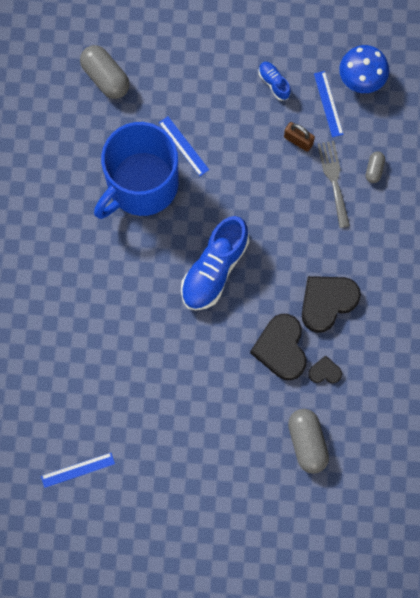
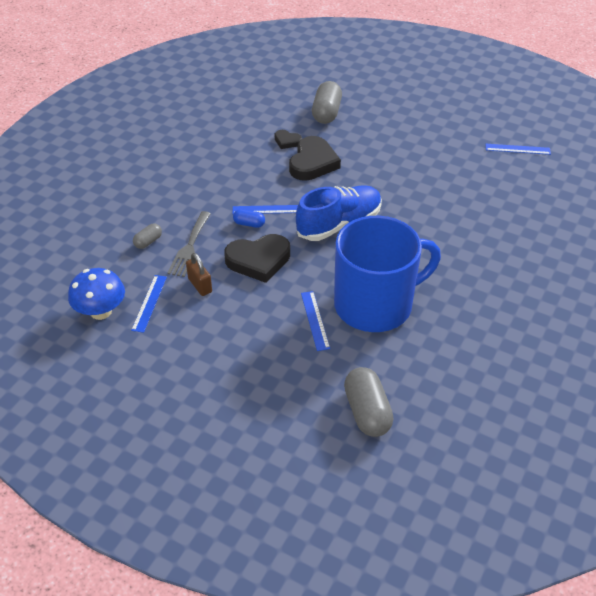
camera: 155 degrees left, 30 degrees down
blue shoe [259,62,291,101] -> none
black heart [302,276,361,333] -> black heart moved to [224,234,290,283]
none -> blue ruler [232,205,298,214]
none -> blue capsule [233,209,265,228]

